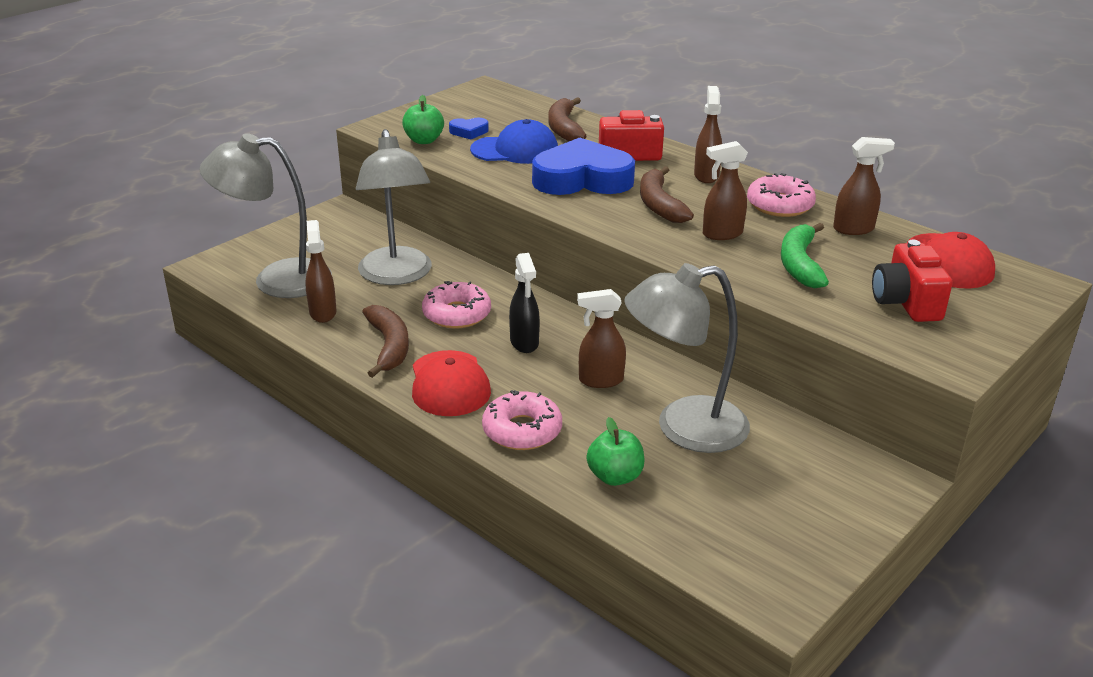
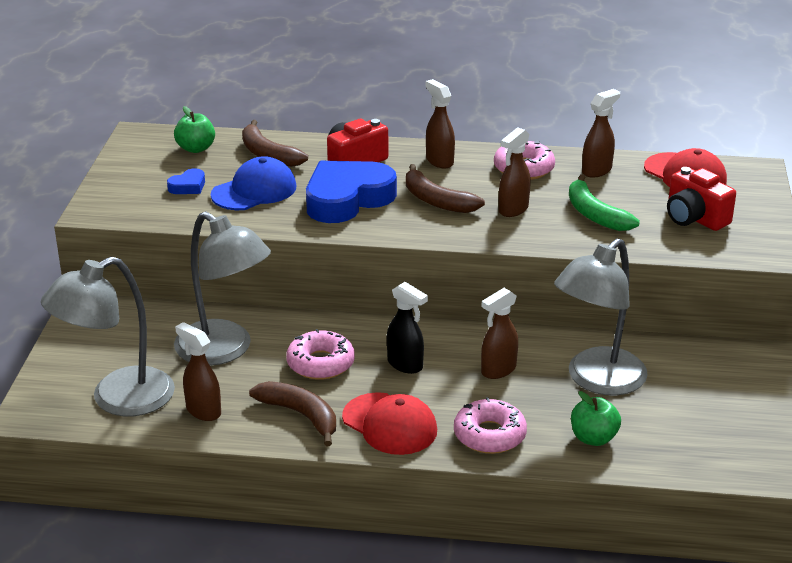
camera: 35 degrees left, 0 degrees up
green apple [402,95,444,144] -> green apple moved to [174,106,215,153]

